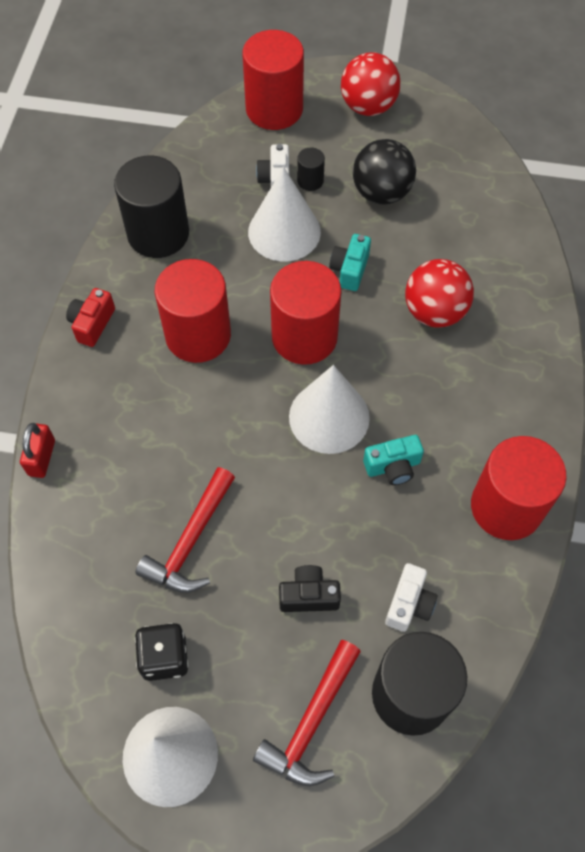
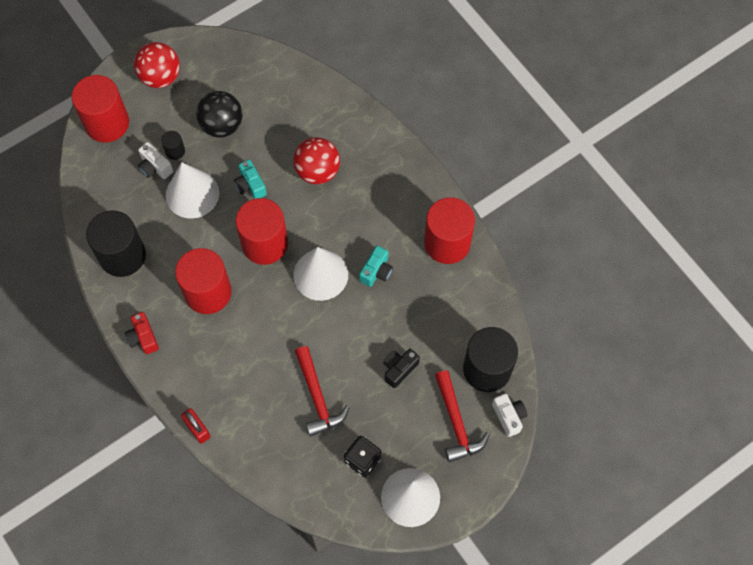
camera: 45 degrees left, 5 degrees up
white camera [385,563,437,632] -> white camera moved to [492,393,528,437]

